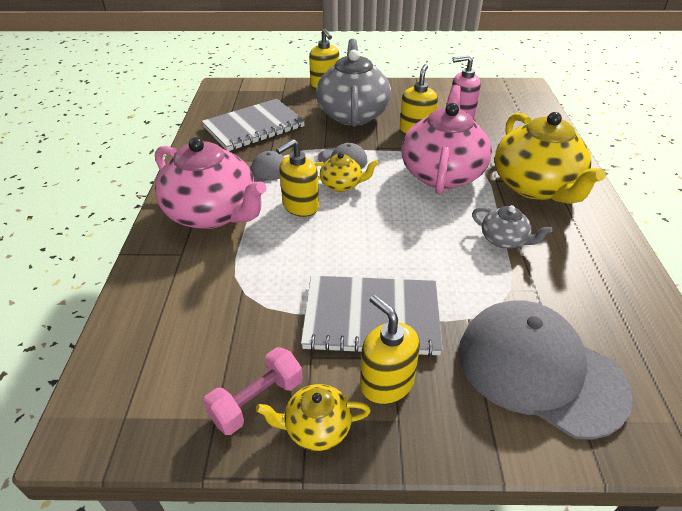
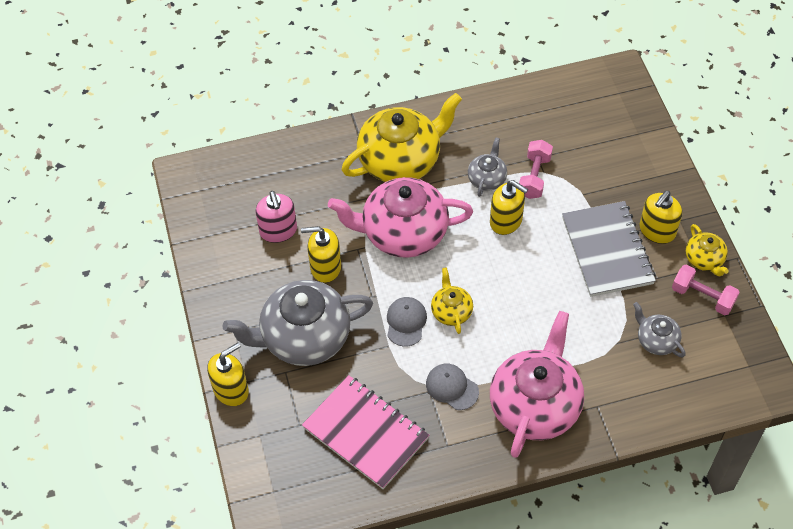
camera: 105 degrees left, 15 degrees up
grey notebook [202,99,305,151] -> pink notebook [302,375,429,489]
yellow soap dispenser [276,139,319,217] -> yellow soap dispenser moved to [490,180,528,235]
grey cap [458,301,633,440] -> none
none -> pink dumbbell [519,140,553,199]
none -> grey teapot [633,302,686,357]

